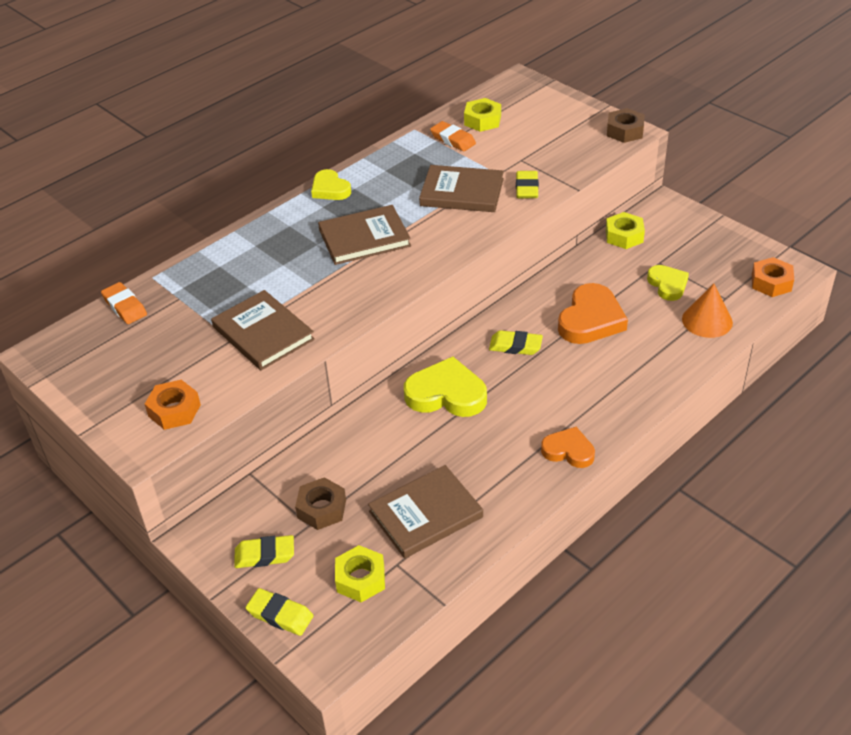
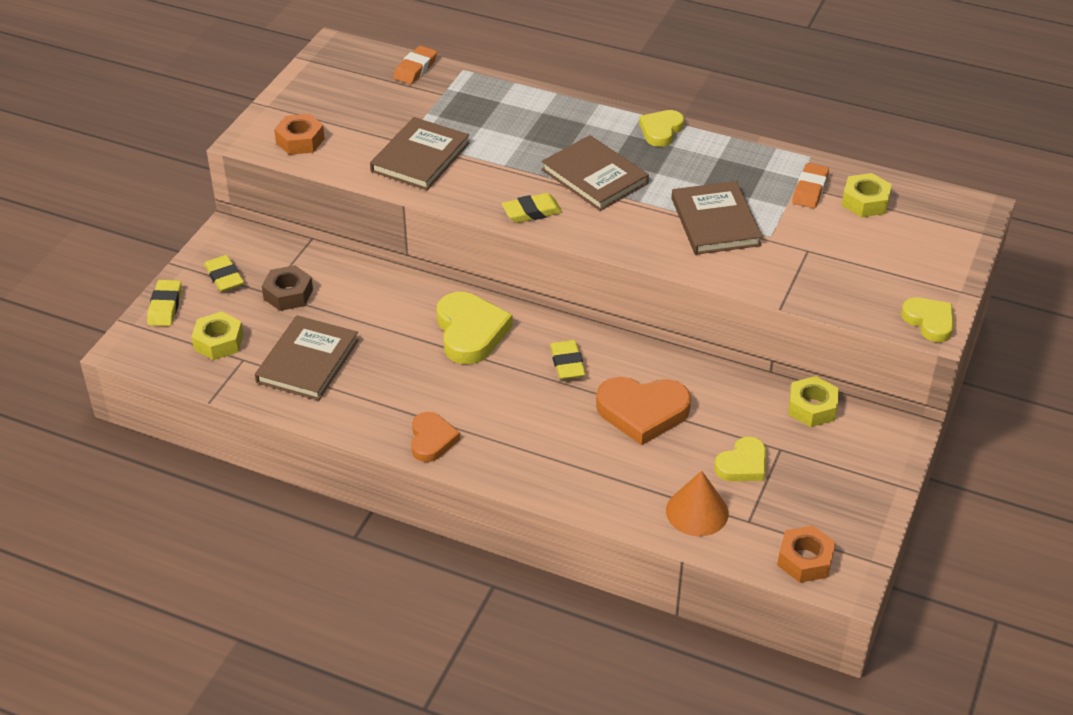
camera: 65 degrees right, 0 degrees up
brown book [368,465,483,558] -> brown book turned 75 degrees clockwise [255,316,359,400]
yellow eraser [516,171,539,198] -> yellow eraser moved to [502,193,562,223]
brown nut [607,108,645,143] -> yellow heart [901,298,954,342]

